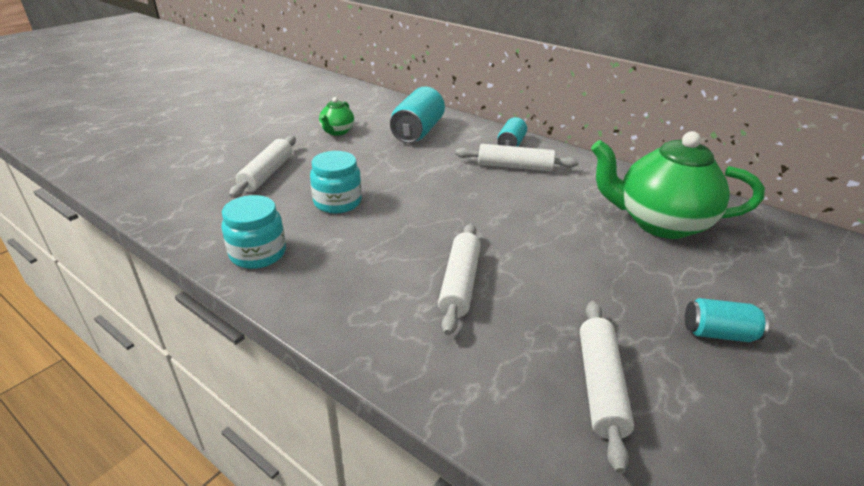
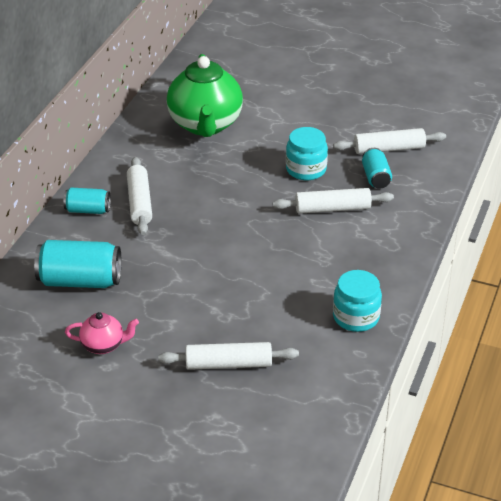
camera: 105 degrees left, 5 degrees up
turquoise jar [310,151,362,214] -> turquoise jar moved to [286,127,328,180]
green teapot [319,97,354,136] -> pink teapot [65,312,139,354]
turquoise can [685,298,769,342] -> turquoise can moved to [362,148,392,189]

